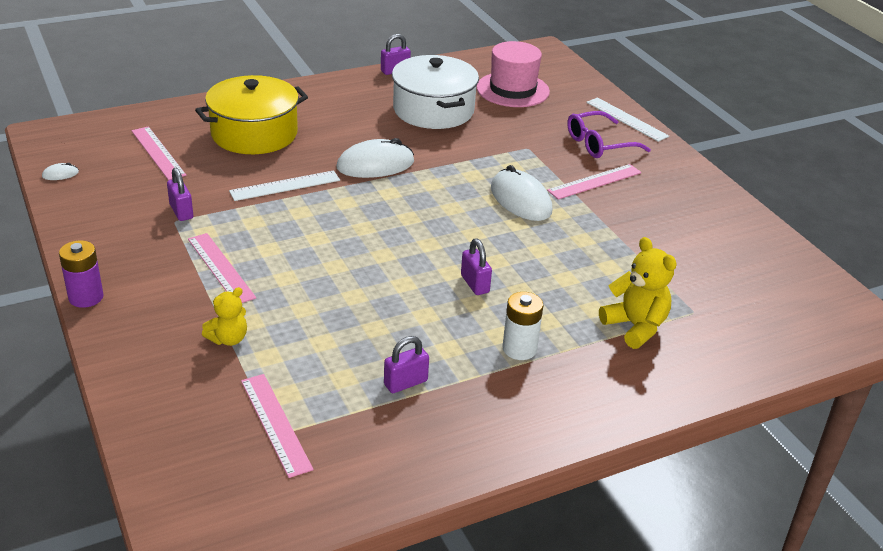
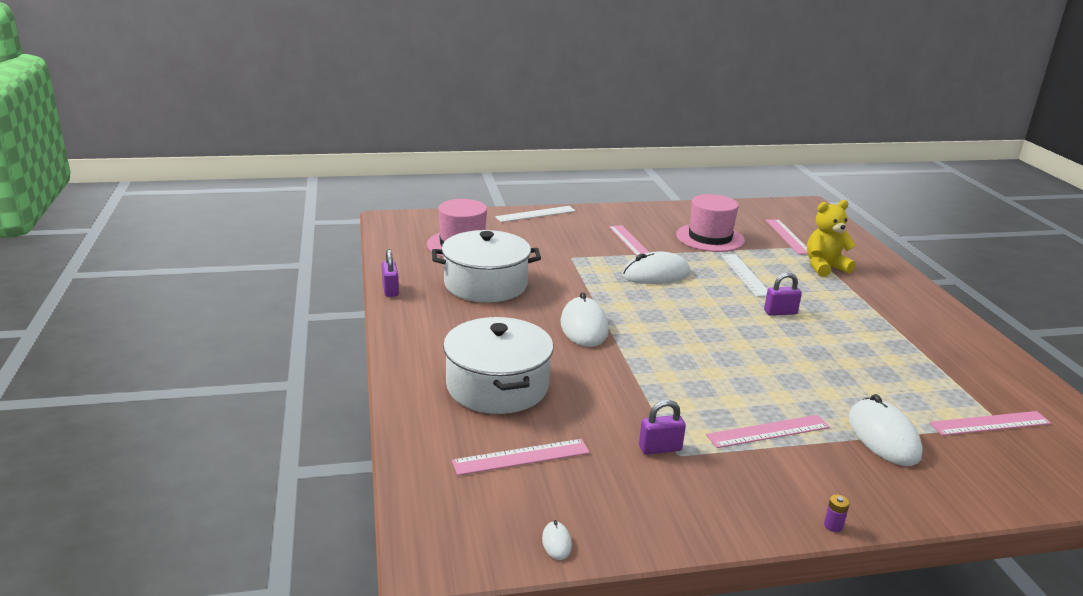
camera: 75 degrees left, 10 degrees down
purple battery [59,240,104,308] -> purple battery [824,495,850,532], size x0.48
yellow pot [195,75,308,154] -> white pot [443,317,553,414]
yellow teddy bear [202,287,247,346] -> white mouse [848,394,923,466]
white ruler [229,170,340,201] -> white ruler moved to [721,254,768,297]
purple padlock [384,336,429,393] -> none
white battery [502,292,543,360] -> none
purple glasses [567,111,651,158] -> none
none -> pink hat [676,194,745,252]
none -> pink ruler [765,219,808,254]

